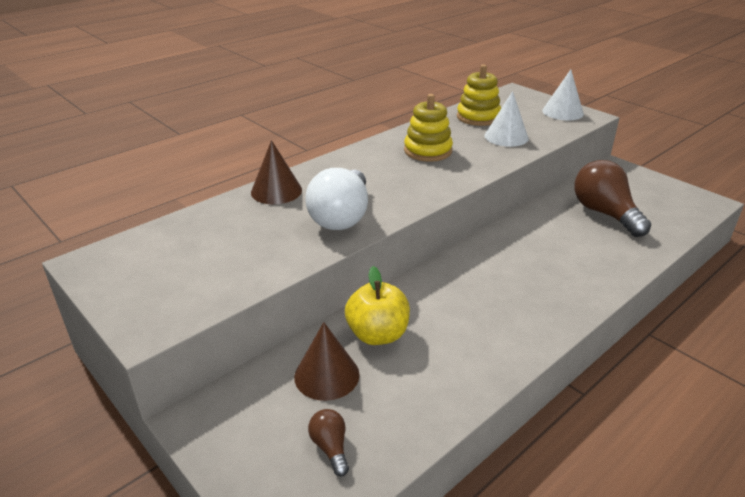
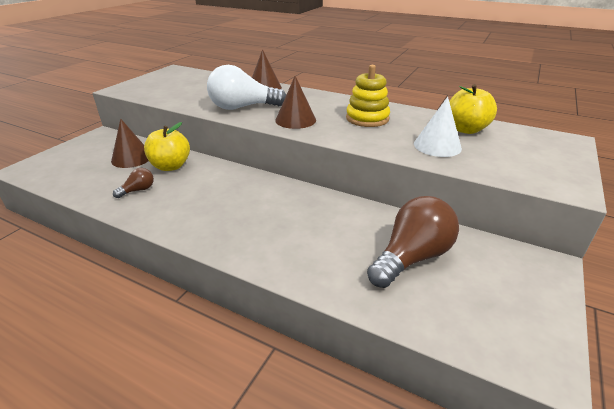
camera: 70 degrees right, 0 degrees up
brown light bulb [308,409,349,477] -> brown light bulb moved to [113,168,154,198]
yellow stacking toy [457,64,501,126] -> yellow apple [449,84,497,134]
white cone [542,69,584,120] -> none
none -> brown cone [275,76,316,129]

